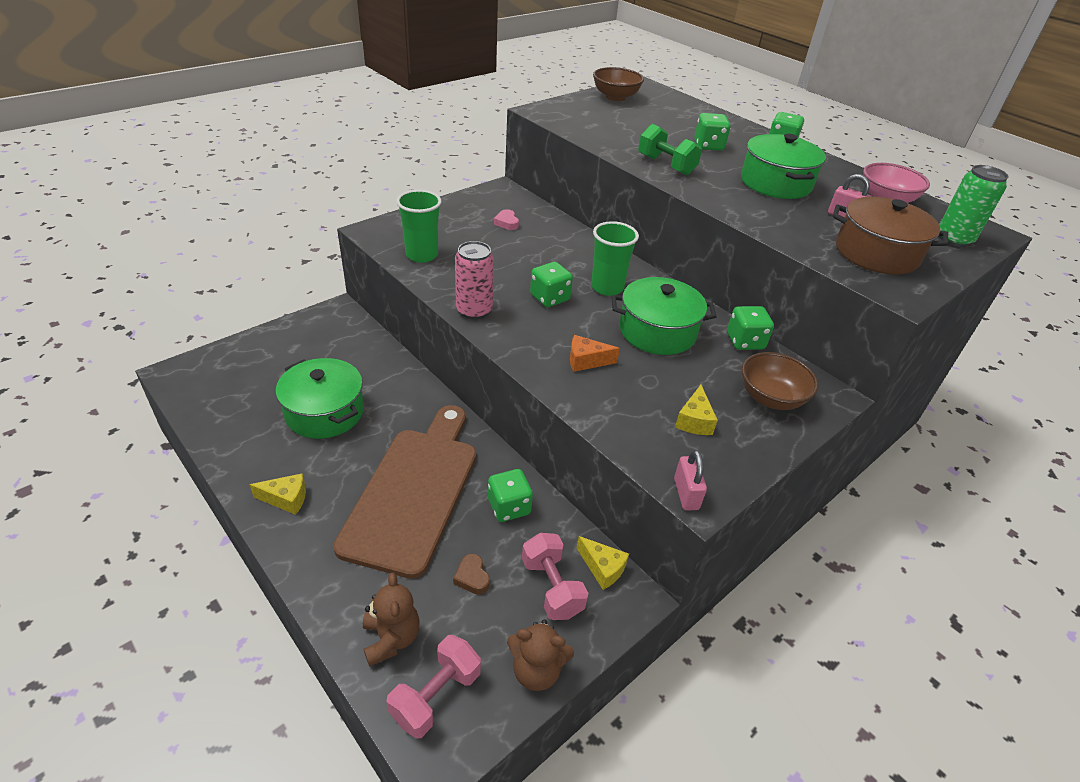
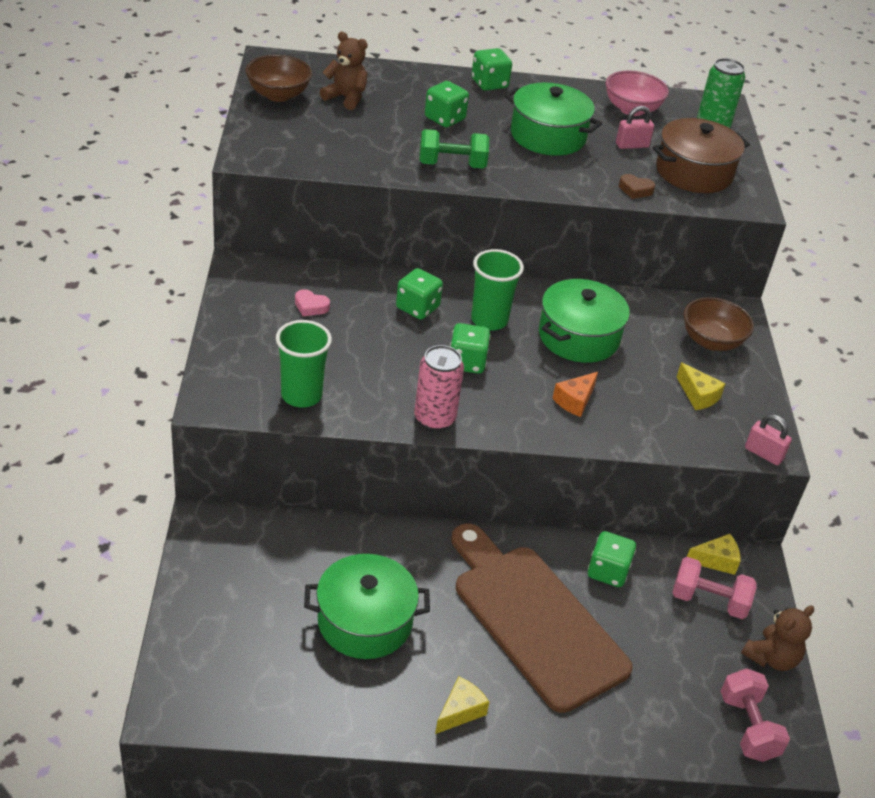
camera: 50 degrees left, 0 degrees up
brown teddy bear [363,573,420,667] -> brown teddy bear moved to [320,32,368,110]
brown heart [453,554,490,595] -> brown heart moved to [619,174,655,199]
green dice [727,306,774,350] -> green dice moved to [396,268,443,320]

